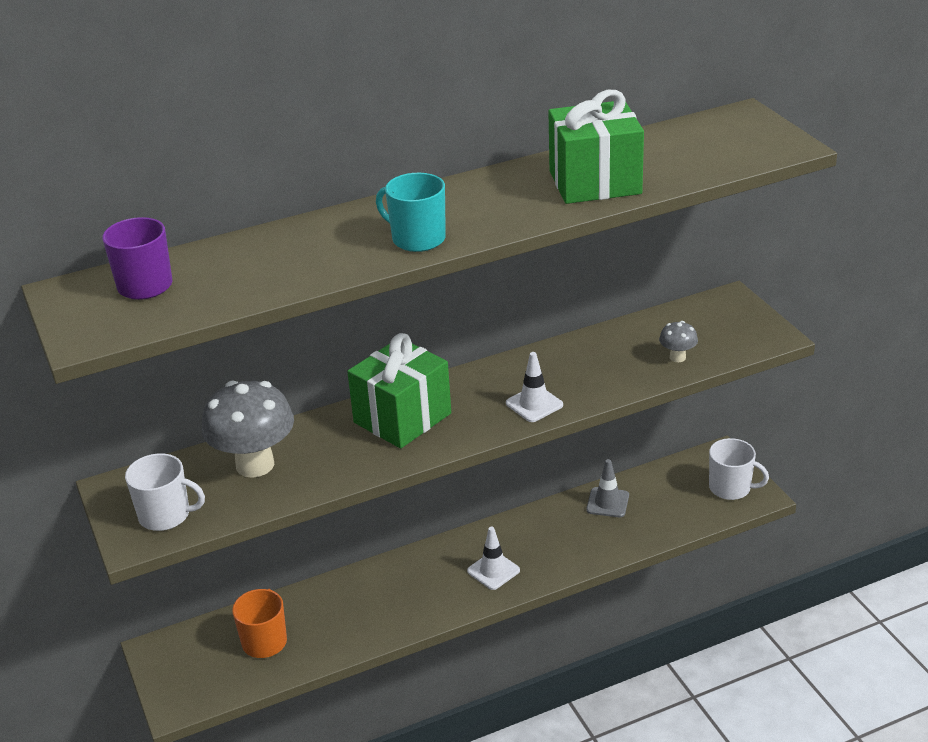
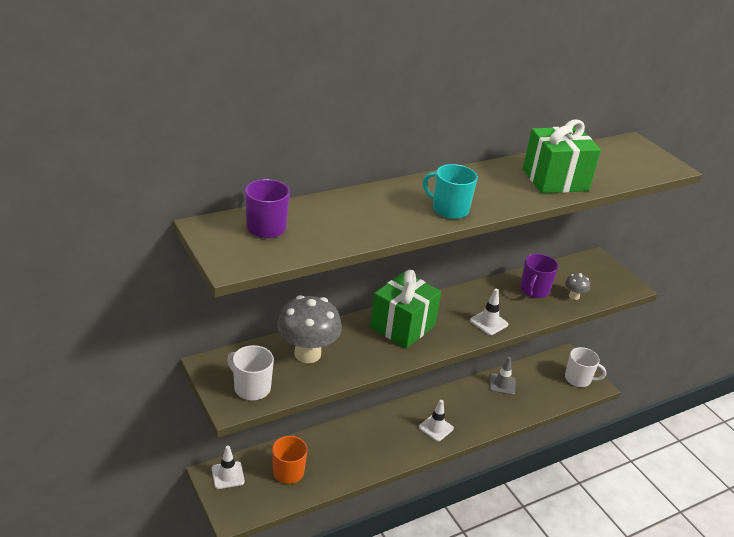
camera: 10 degrees left, 0 degrees up
white mug [125,453,205,531] -> white mug turned 150 degrees counterclockwise [227,345,274,400]
none -> white traffic cone [212,446,245,489]
none -> purple mug [520,254,558,298]

